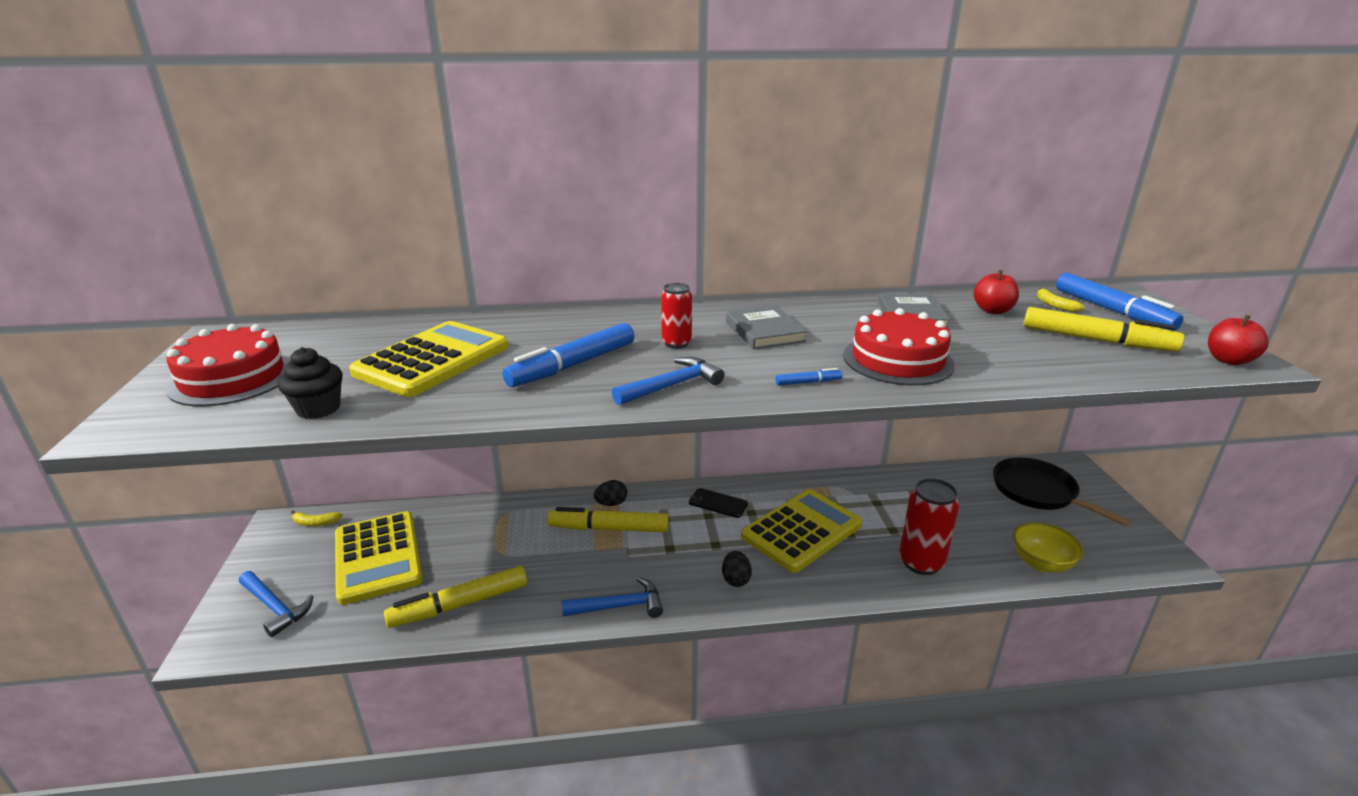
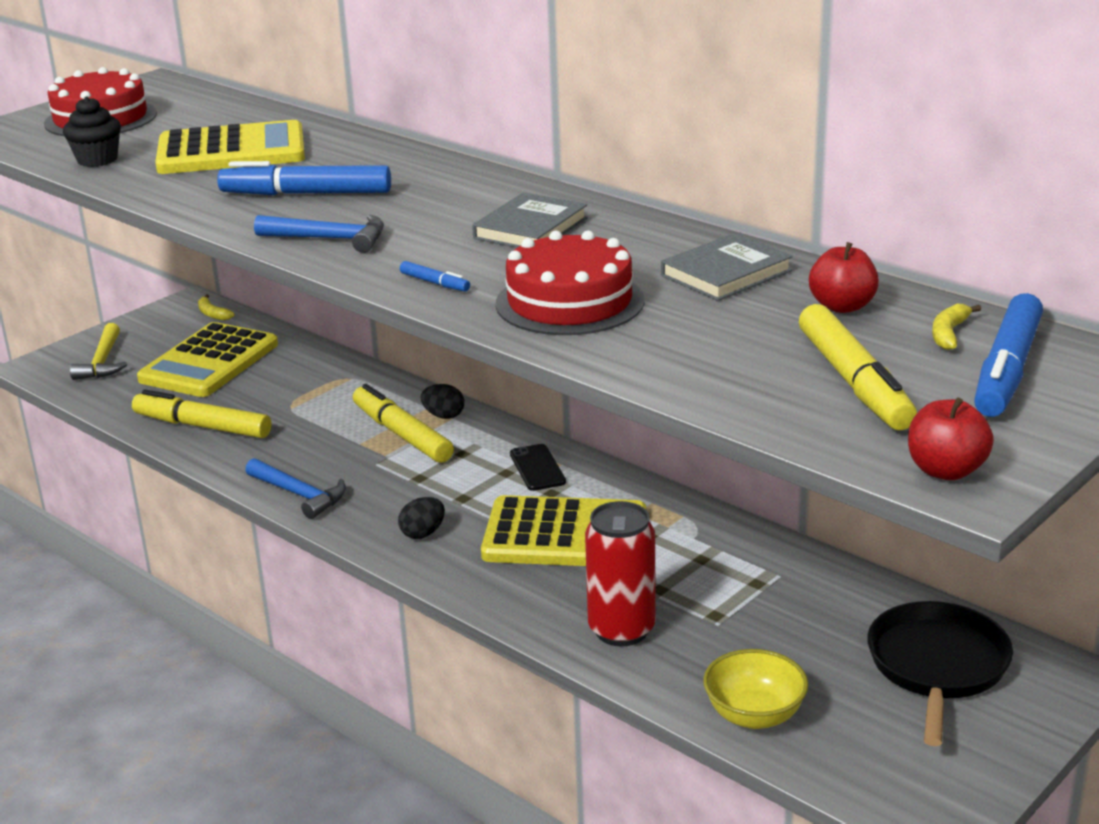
camera: 50 degrees right, 0 degrees up
blue hammer [239,571,313,637] -> yellow hammer [70,323,127,380]
red can [661,283,692,349] -> none

